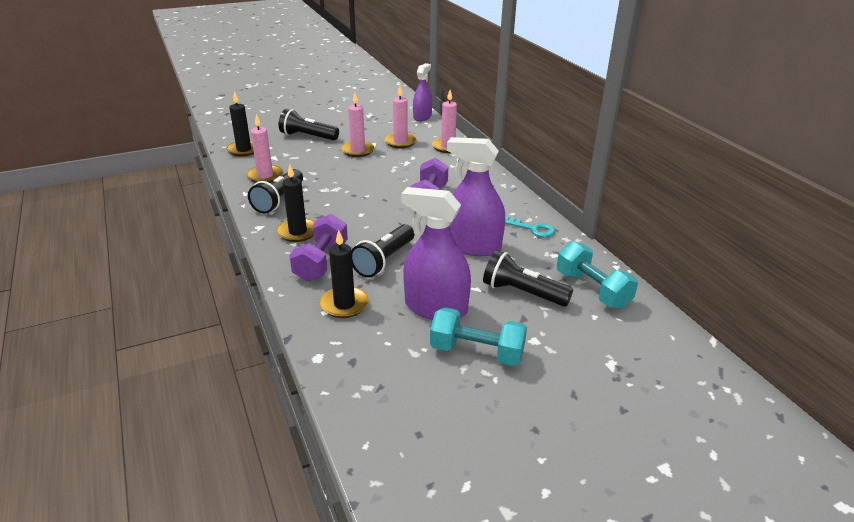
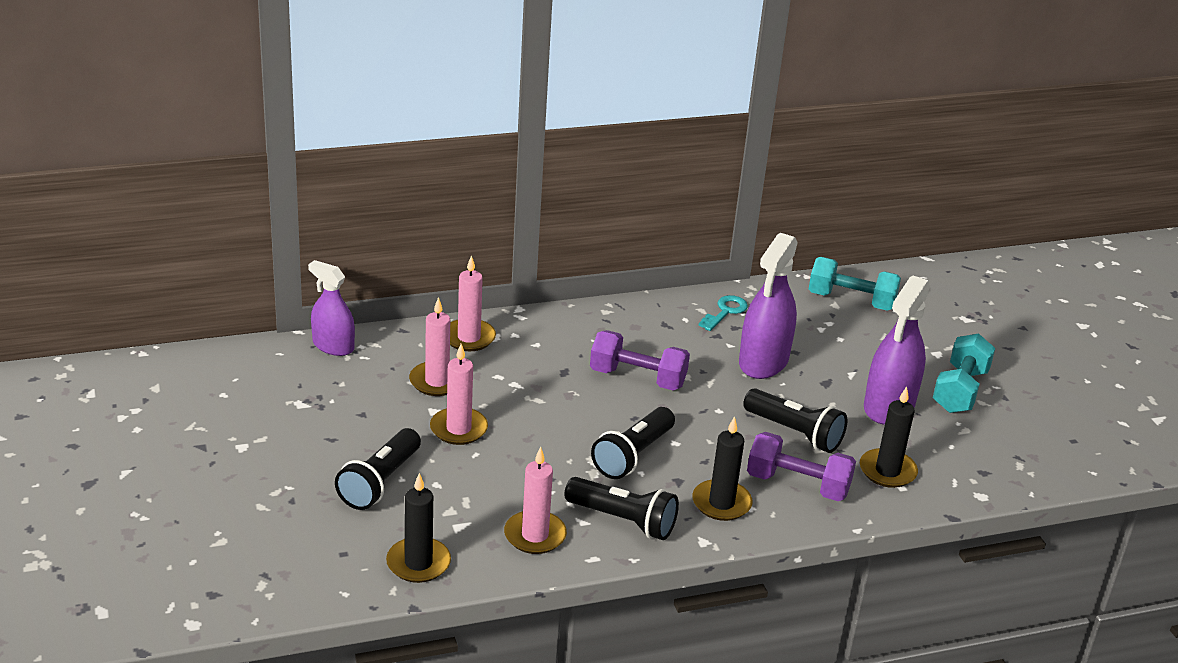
camera: 85 degrees left, 0 degrees up
black flashlight [483,250,573,307] -> black flashlight moved to [591,407,675,479]
turquoise dumbbell [557,241,638,309] -> turquoise dumbbell turned 45 degrees clockwise [809,257,901,311]

